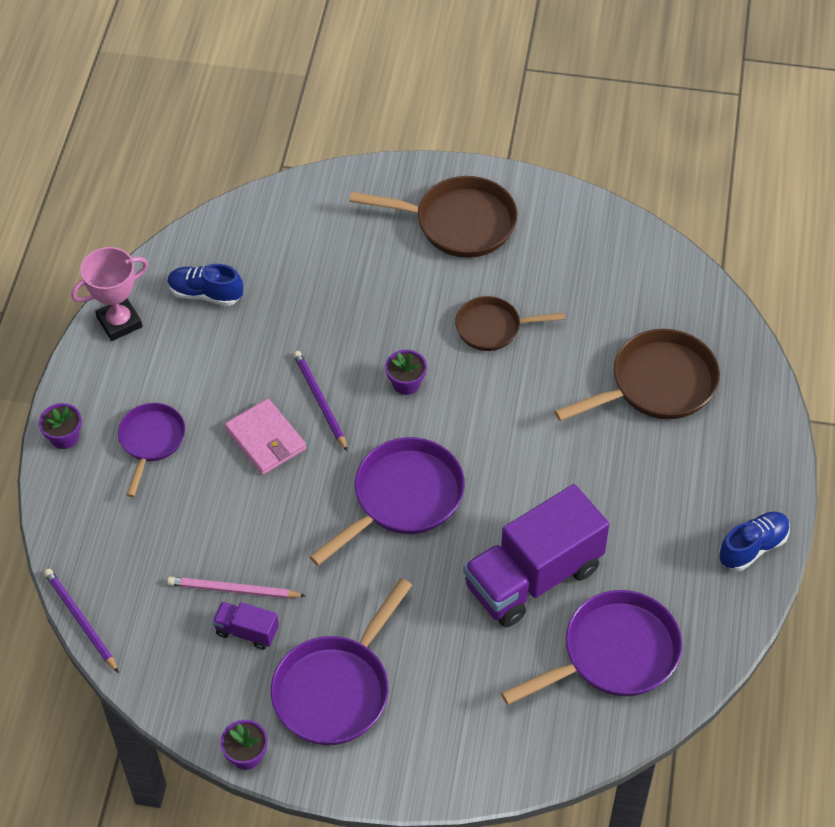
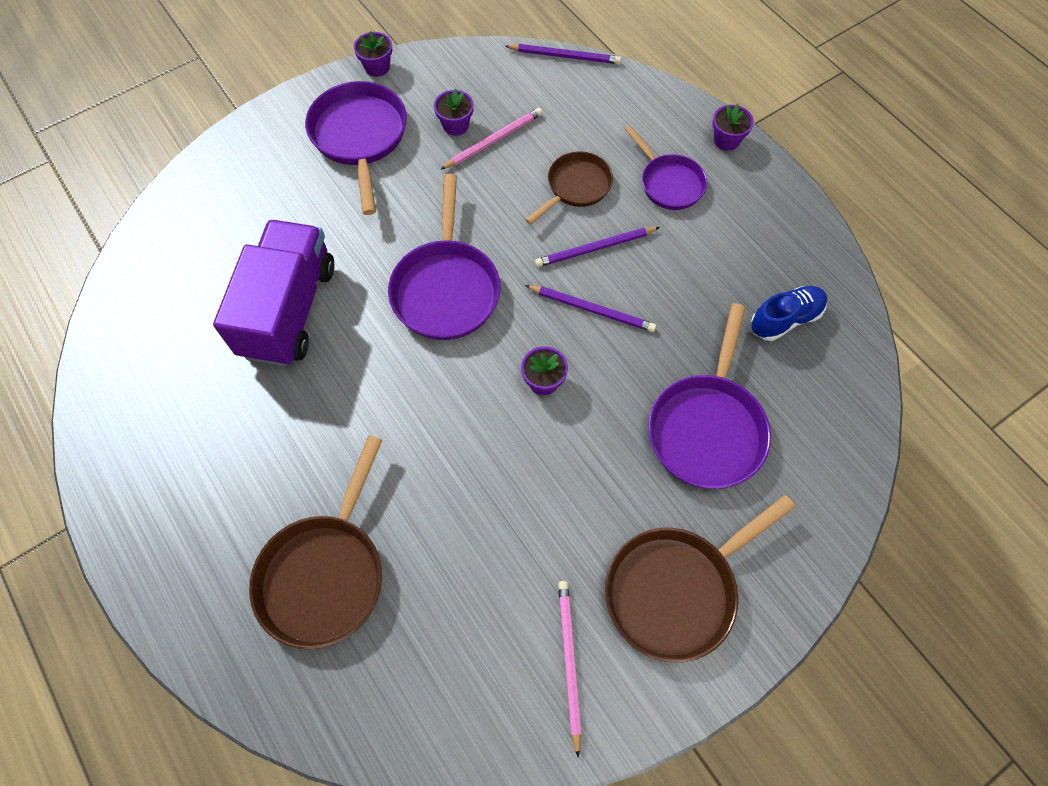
camera: 135 degrees right, 10 degrees up
pink trophy [71,247,148,341] -> none
purple truck [212,602,279,650] -> purple flower pot [434,89,474,136]
pink wallet [224,398,306,475] -> purple pencil [535,227,660,267]
brown pan [455,296,565,351] -> brown pan moved to [525,151,613,225]
purple pan [501,590,682,705] -> purple pan moved to [648,303,771,489]
blue shoe [719,512,790,571] -> none
none -> pink pencil [558,581,582,758]

